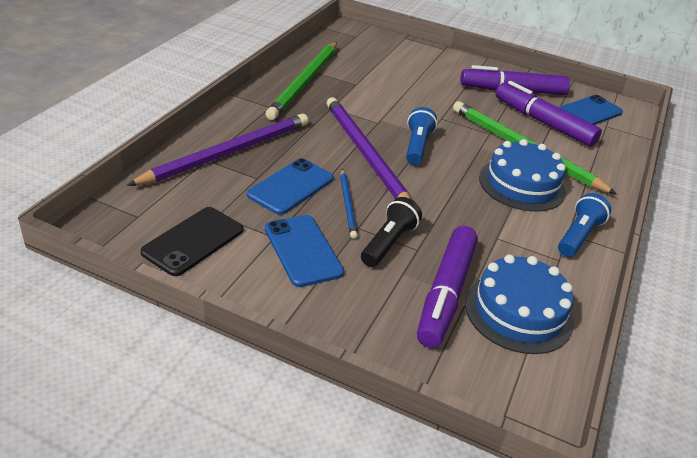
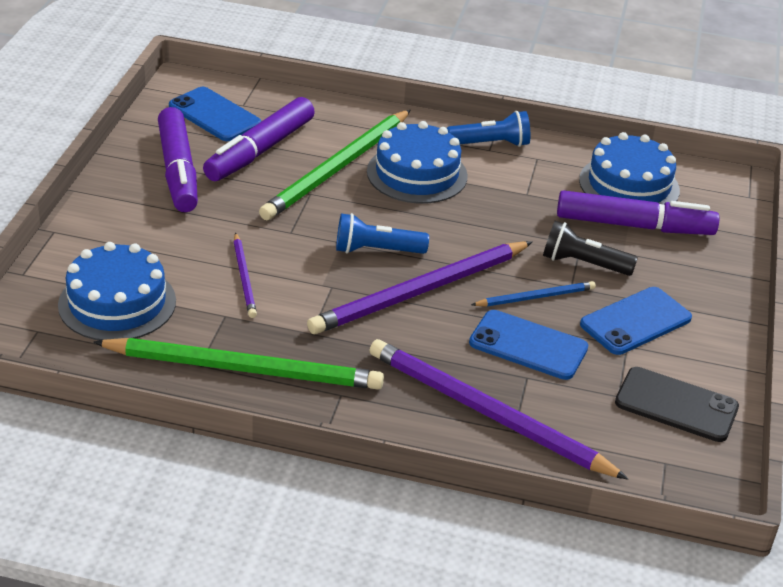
camera: 100 degrees left, 0 degrees up
blue flashlight [558,193,611,257] -> blue flashlight turned 150 degrees clockwise [447,111,530,147]
none -> blue cake [58,242,176,340]
none -> purple pencil [234,233,257,318]

